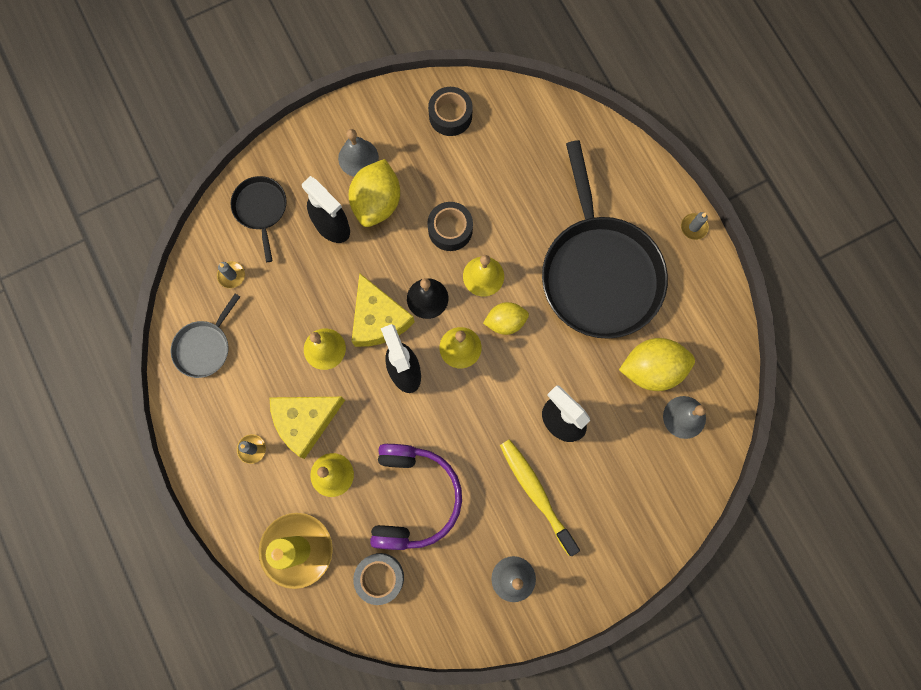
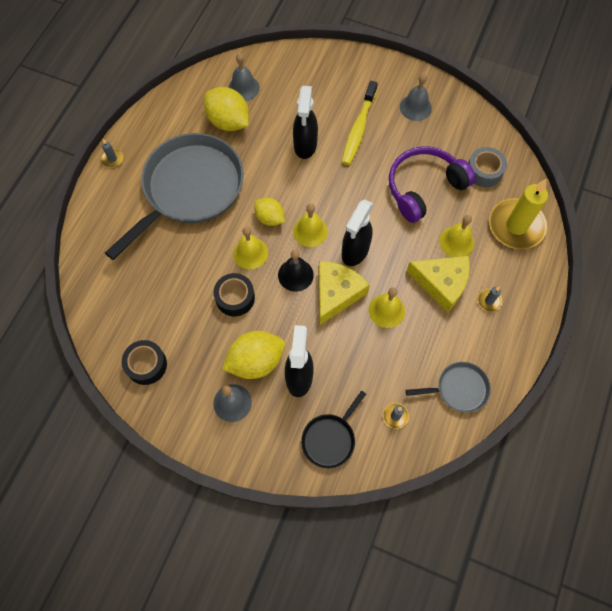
camera: 130 degrees left, 10 degrees down
black pan [542,140,668,339] -> grey pan [105,133,244,260]

